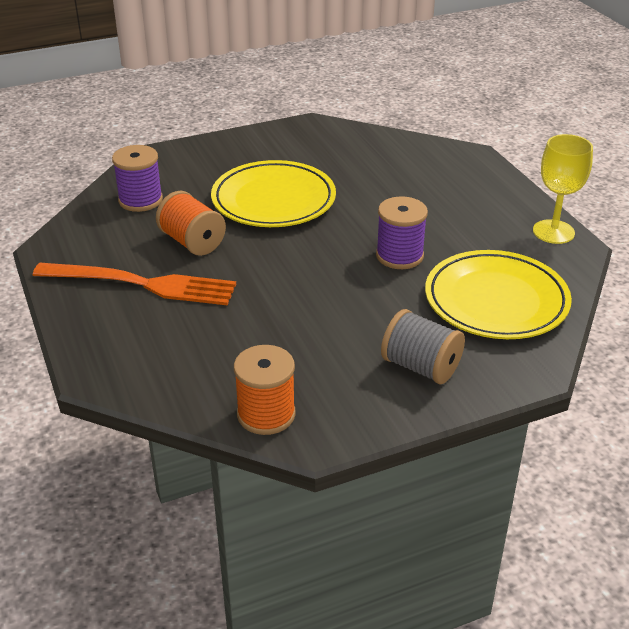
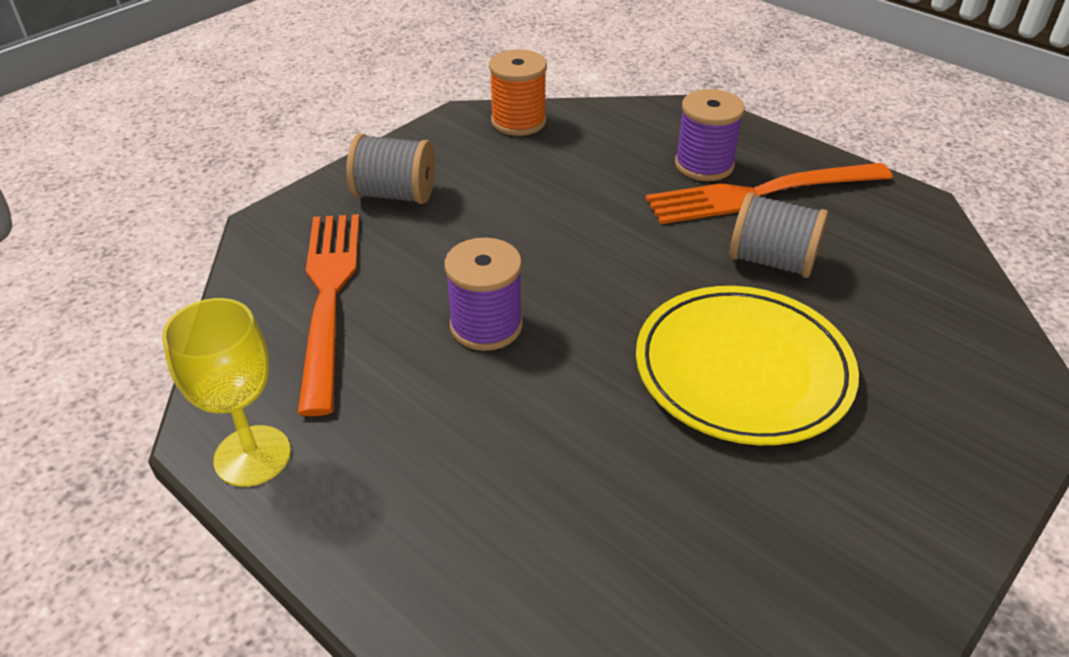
camera: 155 degrees right, 5 degrees up
purple spool [112,145,163,212] -> purple spool moved to [675,89,745,181]
orange spool [156,191,226,256] -> grey spool [730,192,828,278]
yellow plate [425,250,572,339] -> orange fork [298,214,360,416]

